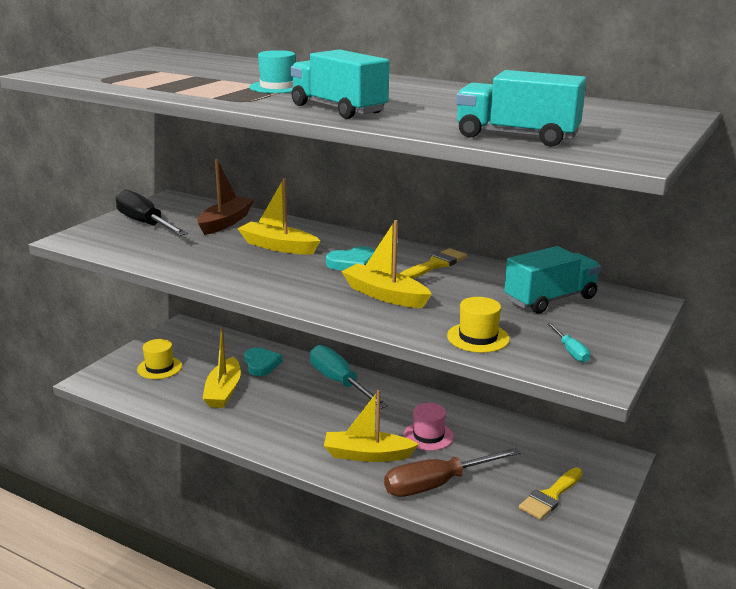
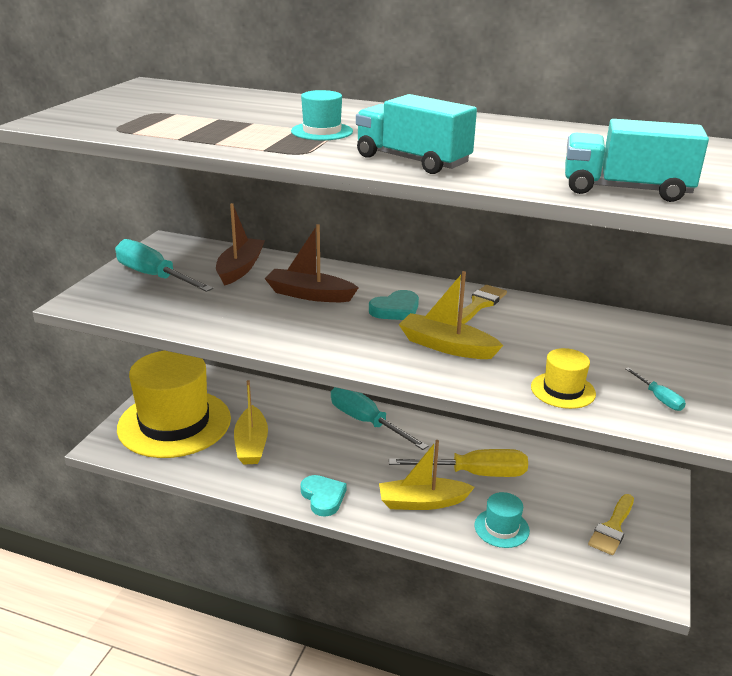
camera: 10 degrees left, 5 degrees up
black screwdriver [116,190,188,236] -> turquoise screwdriver [115,239,213,292]
yellow hat [137,339,182,379] -> yellow hat [117,350,231,458], size x2.40
yellow boat [237,178,320,254] -> brown boat [264,224,359,302]
turquoise heart [244,347,282,376] -> turquoise heart moved to [300,475,347,517]
brown screwdriver [384,448,521,497] -> turquoise hat [475,492,530,548]
pink hat [404,403,454,451] -> yellow screwdriver [389,449,528,477]
turquoise truck [504,246,601,313] -> none

